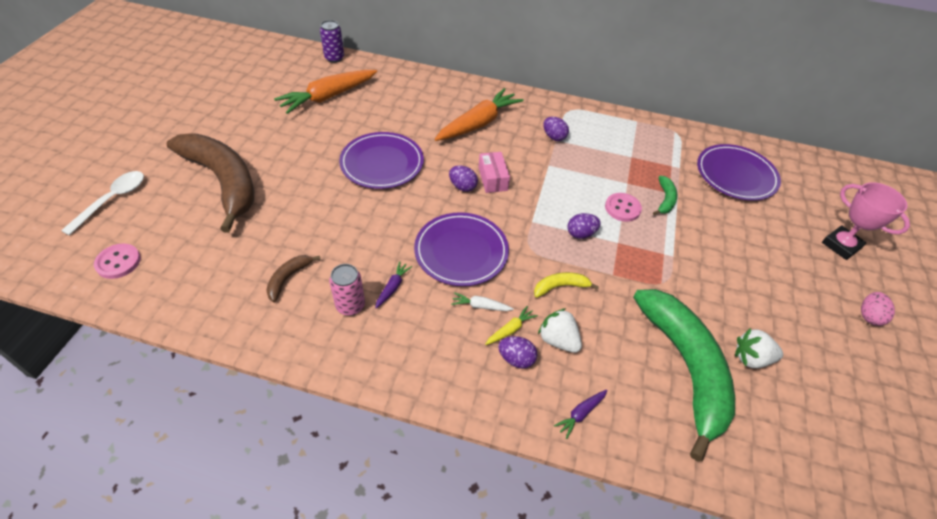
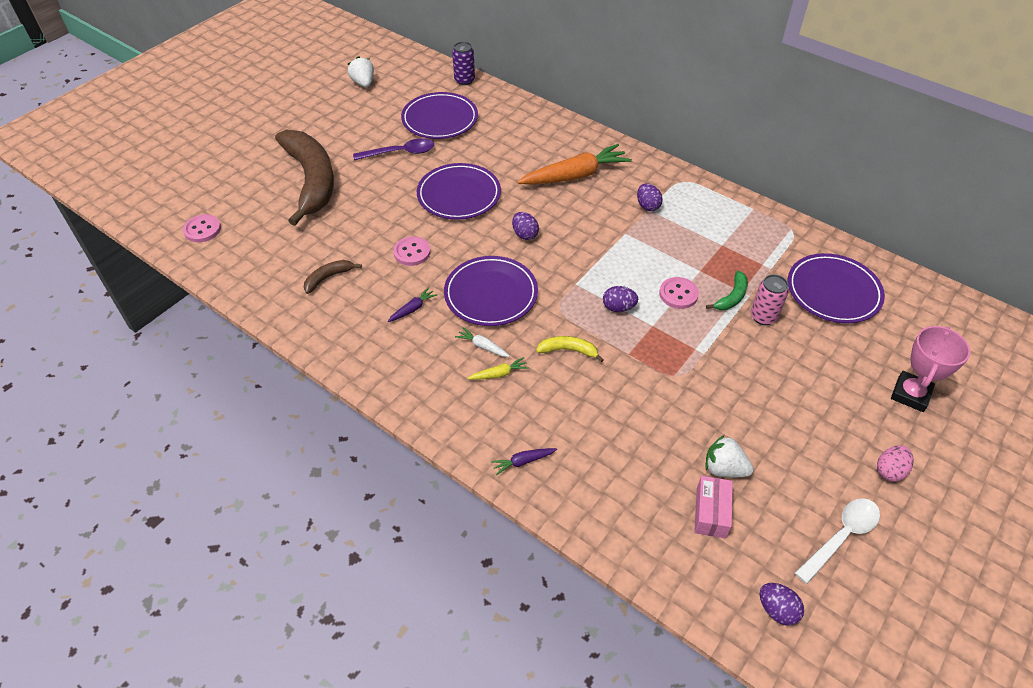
camera: 25 degrees right, 0 degrees up
white spoon [61,171,144,236] -> white spoon moved to [795,498,880,584]
orange carrot [274,70,377,114] -> purple plate [401,92,478,139]
pink can [329,264,365,316] -> pink can moved to [751,274,789,325]
pink box [478,152,510,193] -> pink box moved to [694,476,733,539]
purple egg [498,336,538,369] -> purple egg moved to [760,583,804,626]
white strawberry [538,308,582,353] -> white strawberry moved to [348,56,374,87]
green banana [633,289,735,461] -> none
pink trophy [822,182,910,260] -> pink trophy turned 45 degrees clockwise [891,326,970,412]
none -> purple spoon [353,138,434,160]
none -> pink button [393,236,431,266]

